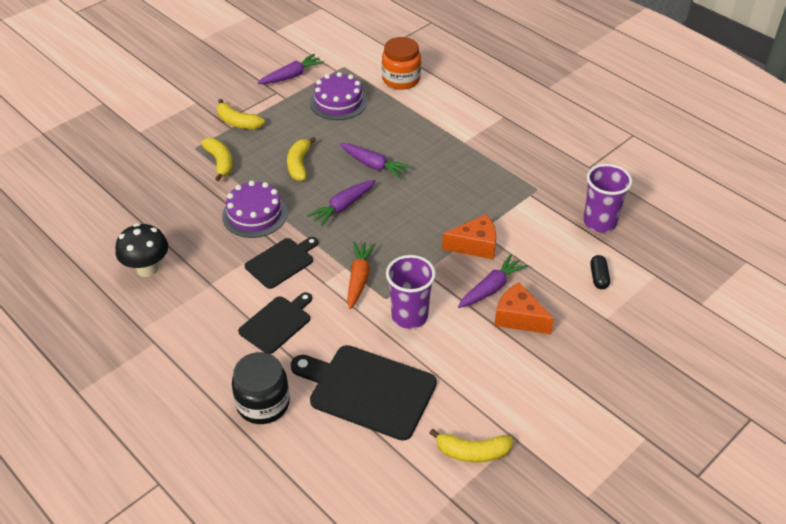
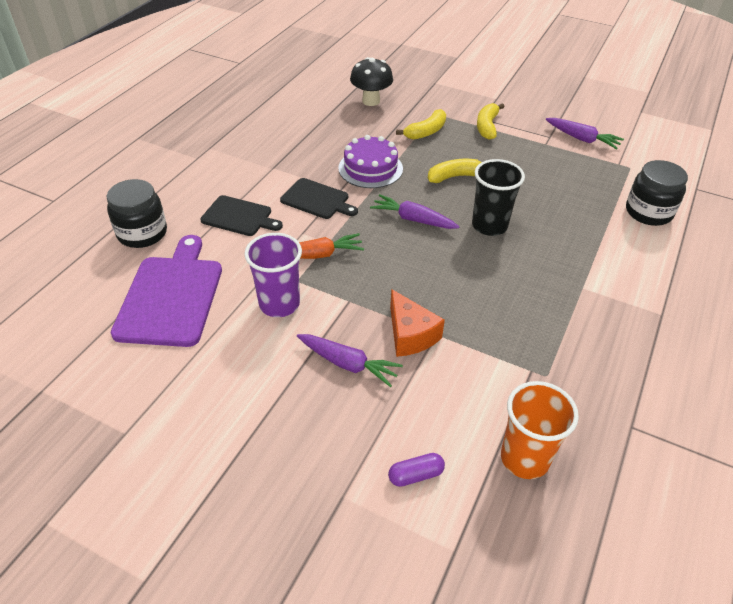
camera: 70 degrees right, 0 degrees up
black mushroom [116,223,168,277] -> black mushroom moved to [350,57,393,106]
black cutting board [291,345,437,441] -> purple cutting board [111,235,222,347]
purple cake [310,72,367,120] -> none
purple carrot [340,143,411,179] -> black cup [472,159,525,236]
orange jar [382,37,421,90] -> black jar [626,160,688,226]
yellow banana [429,429,513,463] -> none
orange cheese [494,282,554,334] -> none
purple cup [583,164,632,232] -> orange cup [501,381,579,479]
black capsule [590,255,610,289] -> purple capsule [388,453,445,487]

